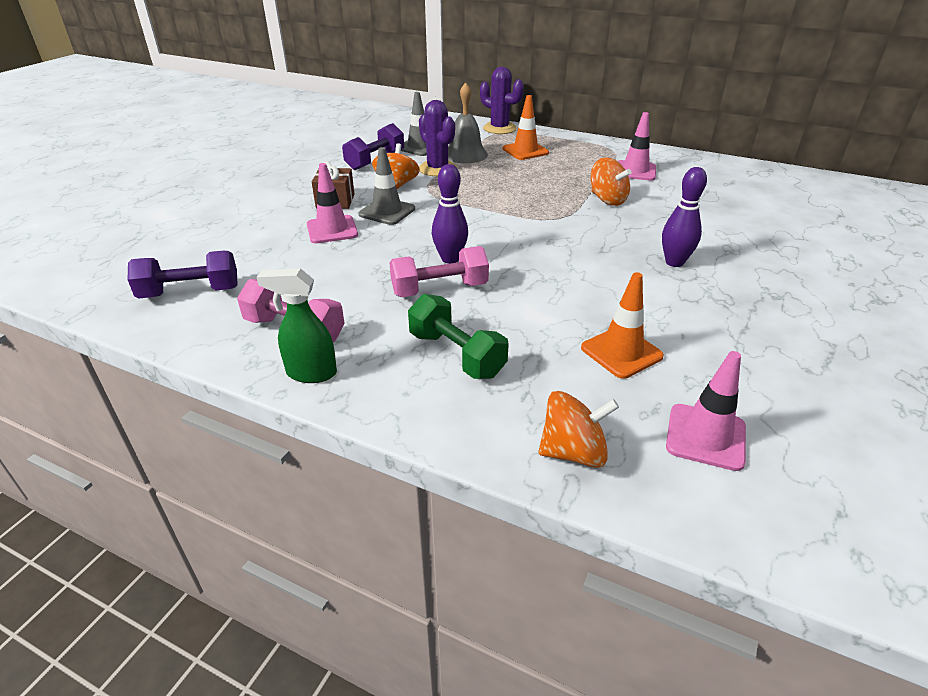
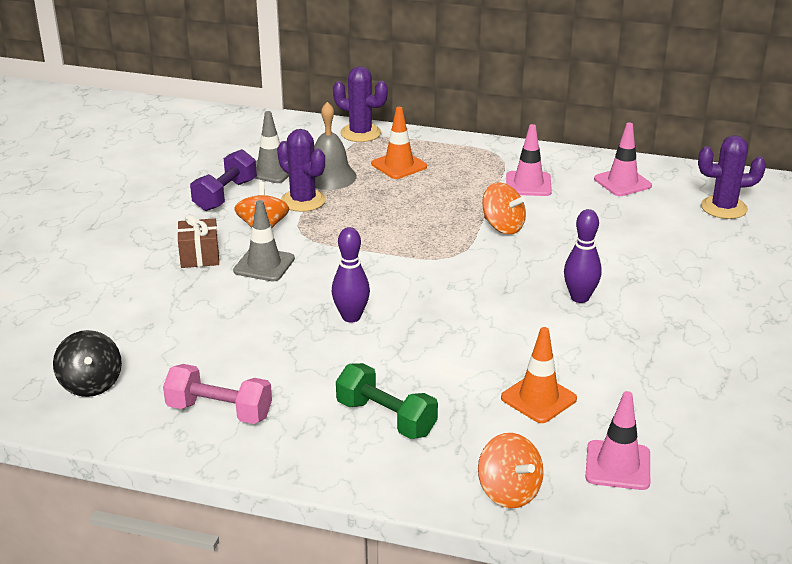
camera: 10 degrees left, 5 degrees down
purple dumbbell [128,251,238,299] -> black spinning top [53,330,122,397]
green spray bottle [256,269,337,383] -> none
pink traffic cone [307,163,358,243] -> pink traffic cone moved to [594,123,652,196]
pink dumbbell [389,246,489,297] -> none
orange spinning top [538,391,619,468] -> orange spinning top turned 75 degrees clockwise [478,433,544,508]
none -> purple cactus [698,135,766,219]

